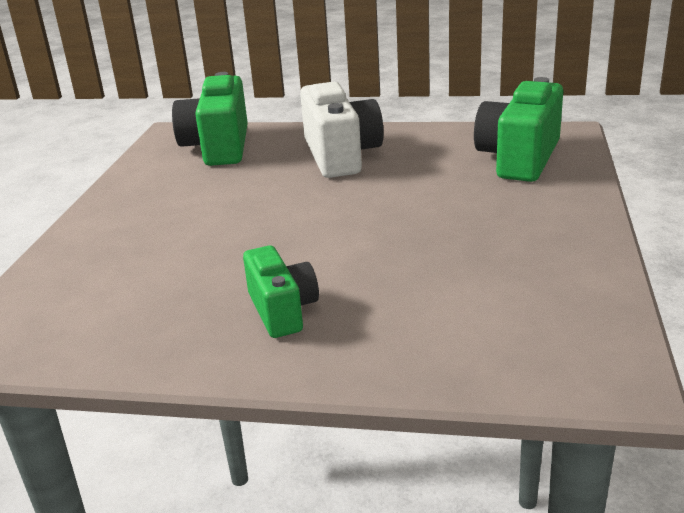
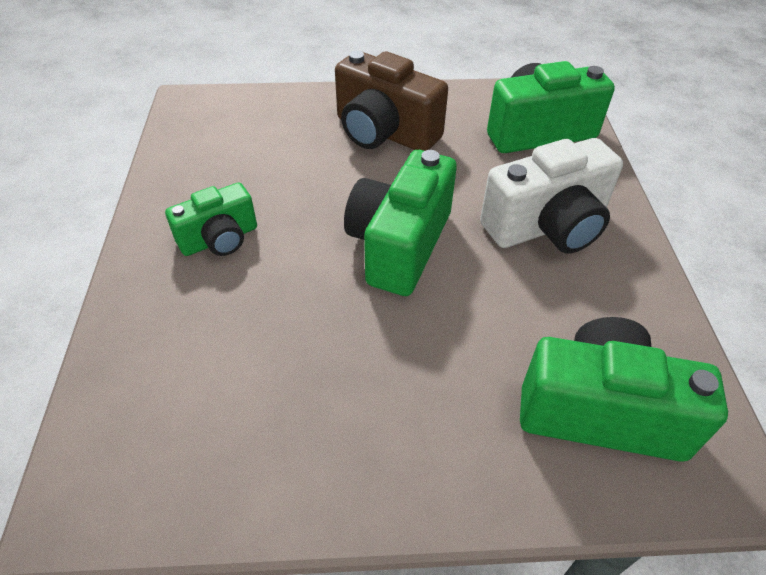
camera: 75 degrees right, 20 degrees up
none -> brown camera [335,51,448,151]
none -> green camera [344,150,457,296]

